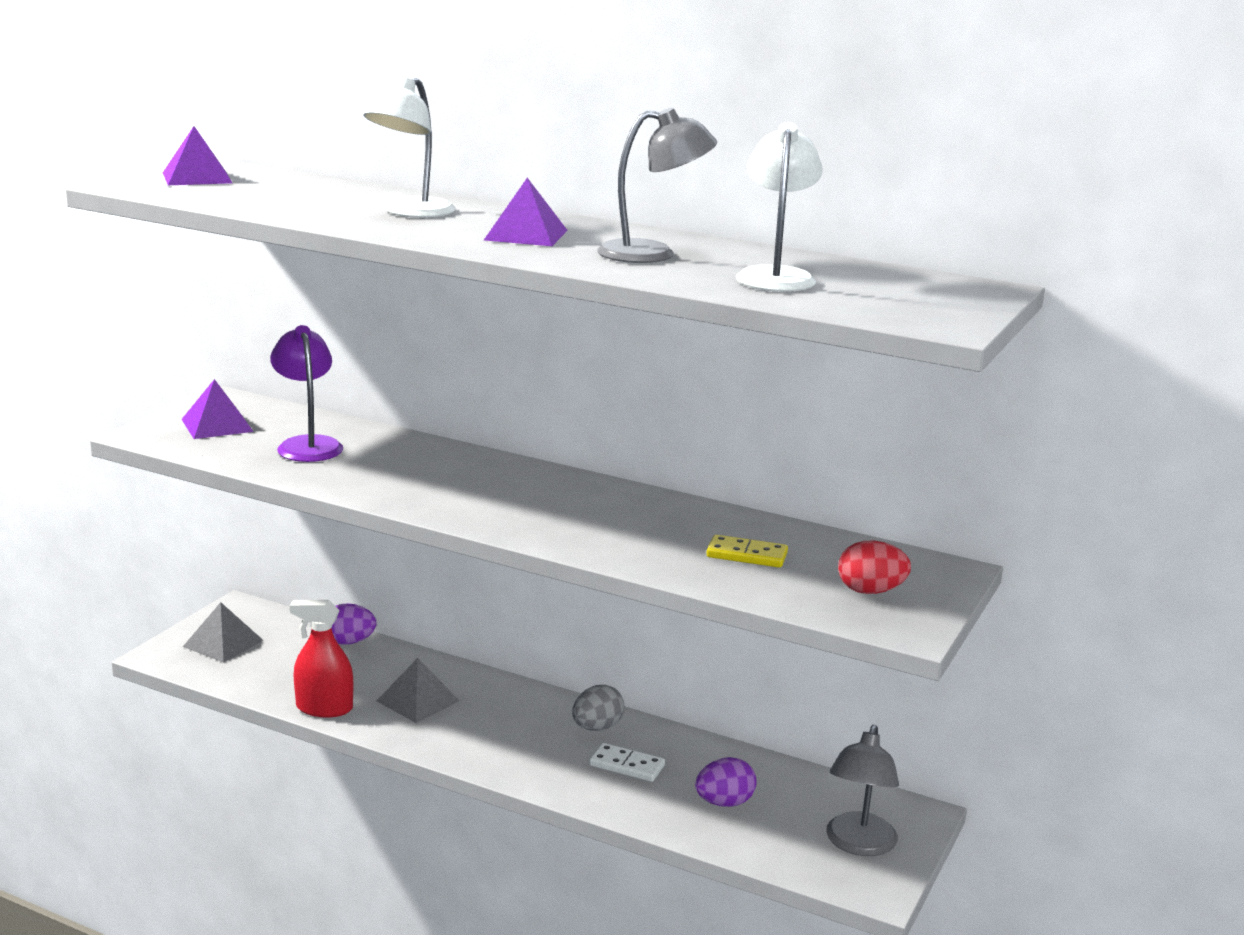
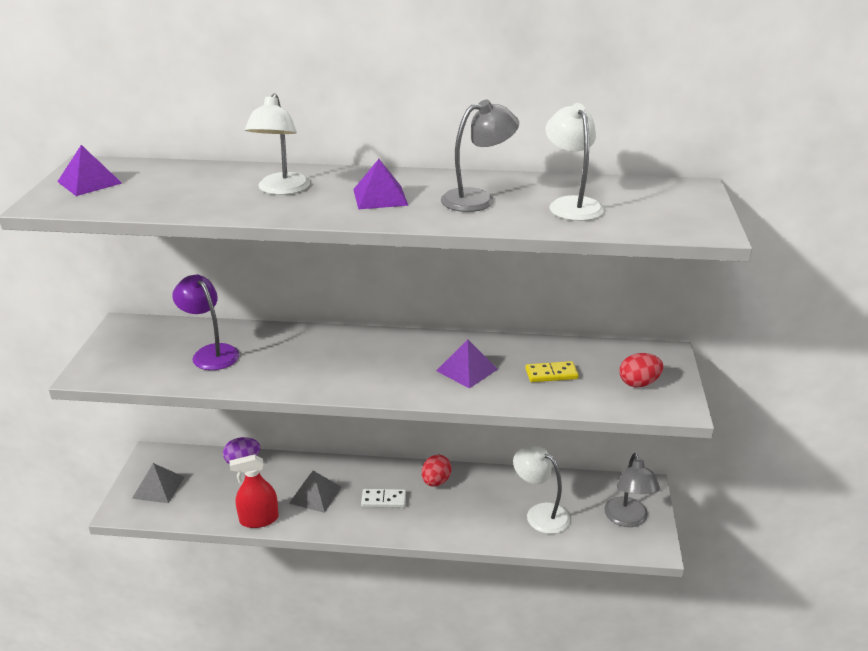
camera: 20 degrees left, 10 degrees up
purple pyramid [182,379,254,439] -> purple pyramid moved to [436,339,498,388]
grey egg [572,685,624,731] -> red egg [422,455,452,487]
white domino [589,743,665,782] -> white domino moved to [361,489,406,507]
purple egg [695,757,757,807] -> white lamp [513,446,570,534]

